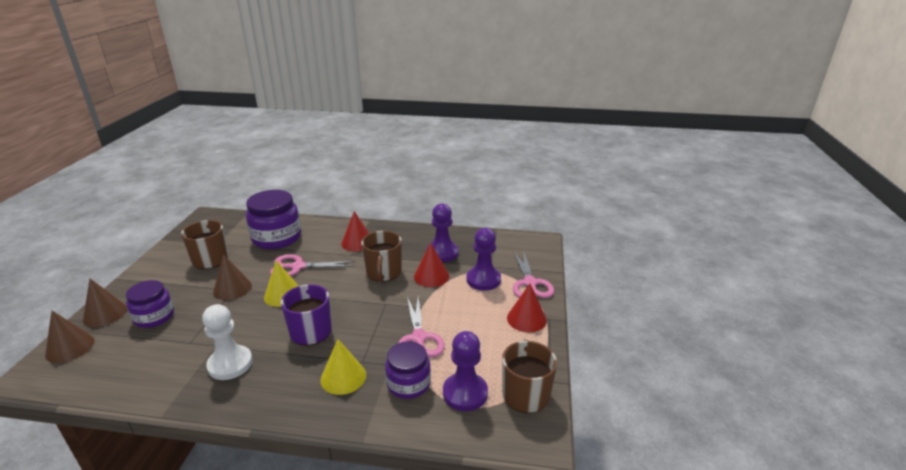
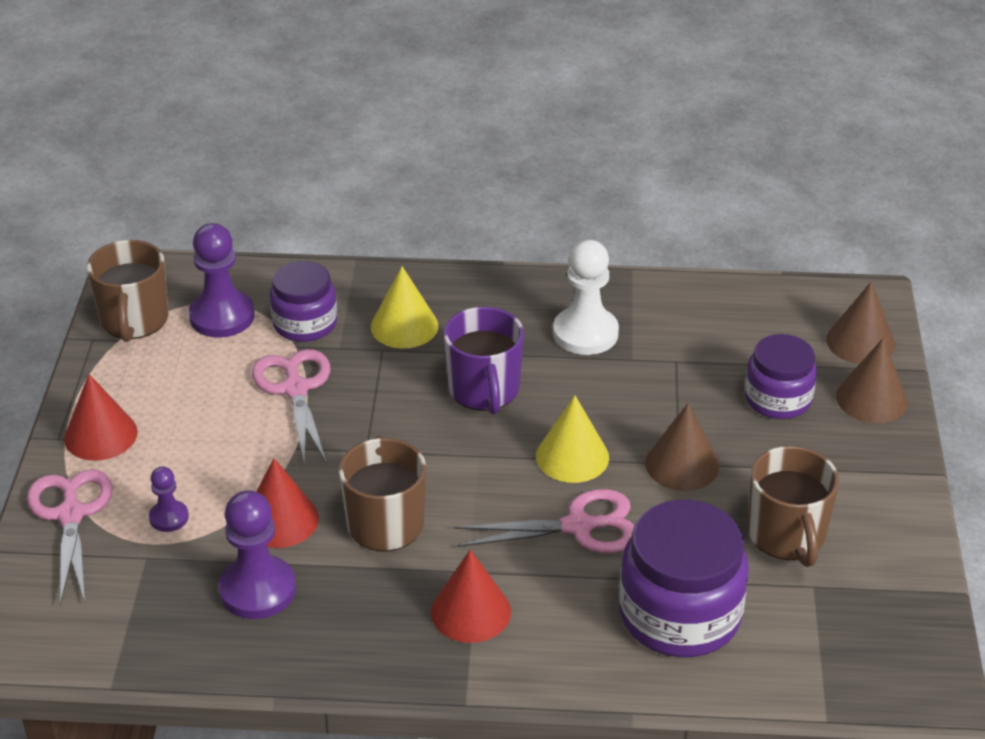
camera: 175 degrees right, 10 degrees up
purple pawn [467,228,501,291] -> purple pawn [149,466,189,532], size x0.53

